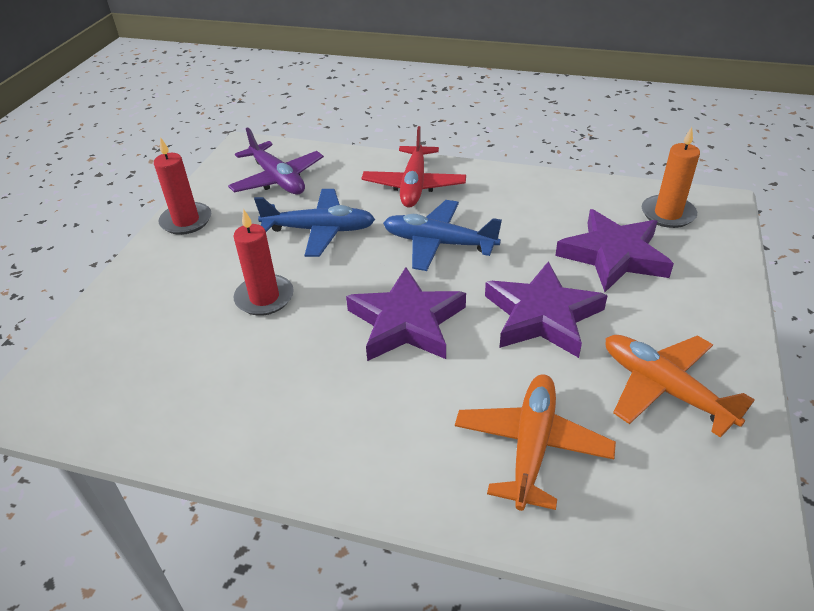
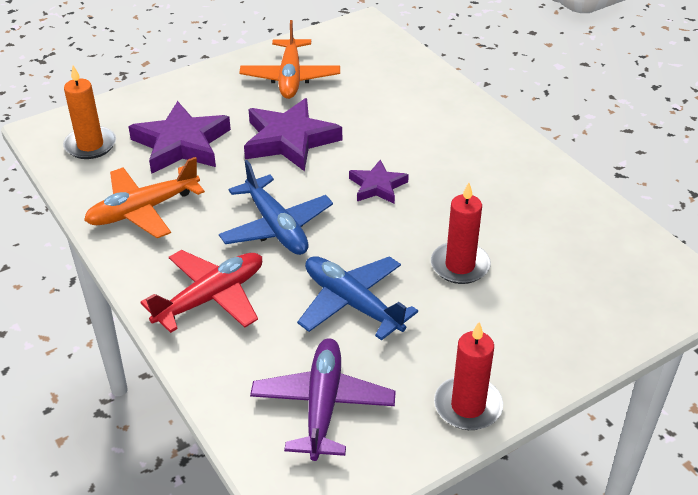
camera: 140 degrees left, 0 degrees up
purple star [346,267,466,361] -> purple star [349,160,409,204], size x0.57
orange plane [455,374,616,511] -> orange plane moved to [84,157,205,238]

